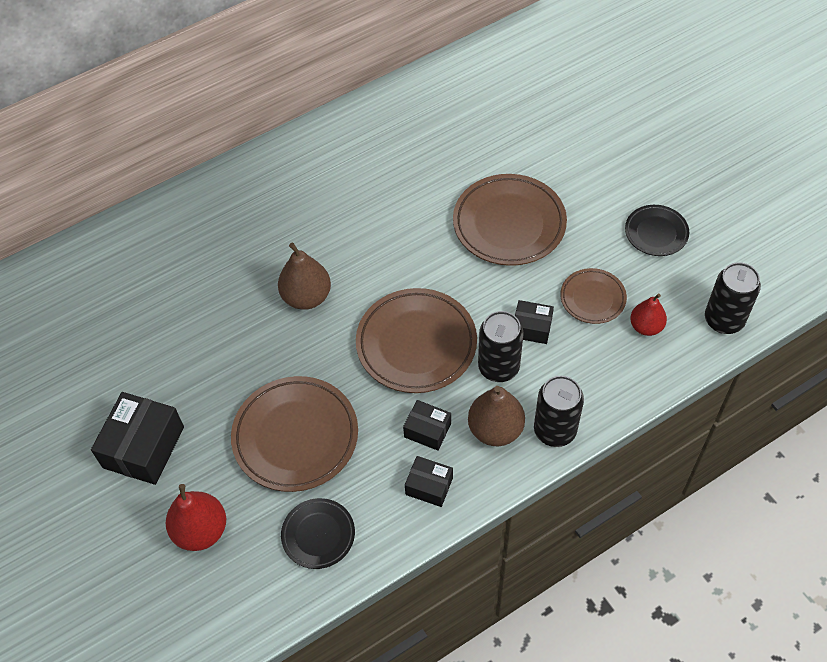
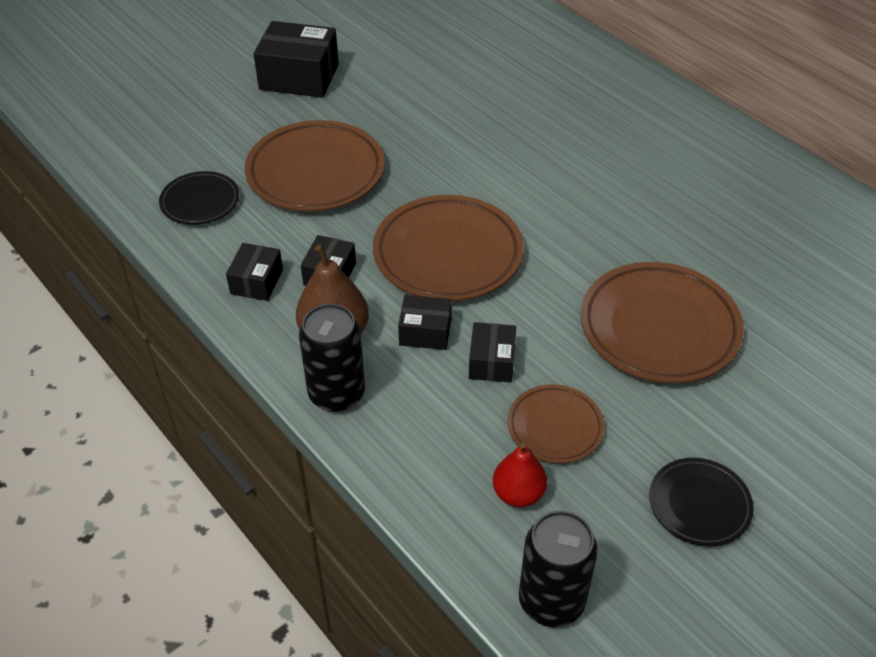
camera: 80 degrees right, 10 degrees down
red pear [166,484,226,551] -> none
brown pear [278,243,331,310] -> none
black can [478,311,523,382] -> black box [398,295,452,350]

